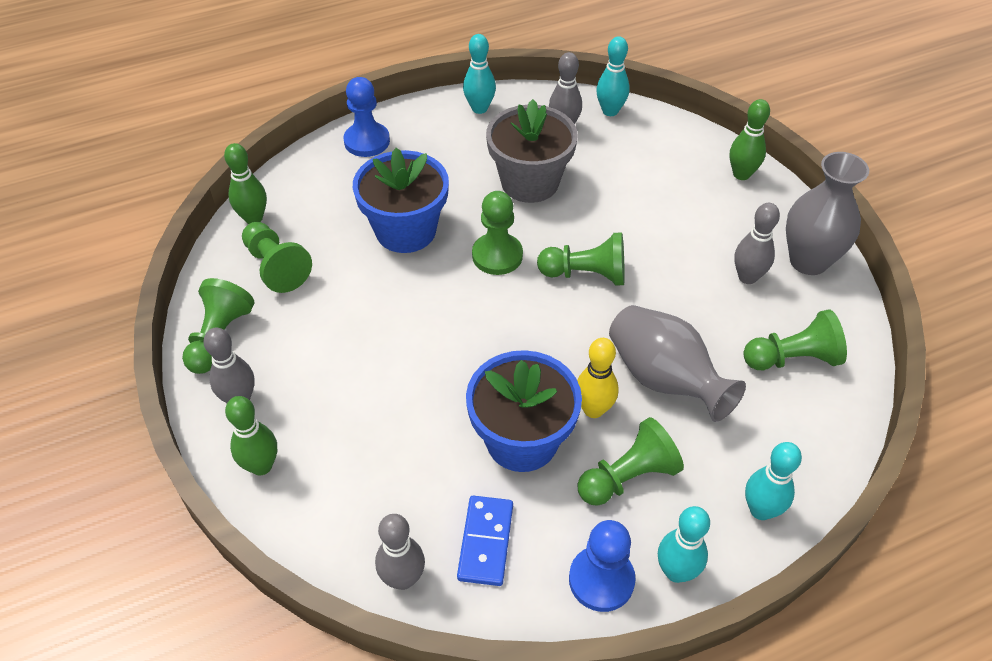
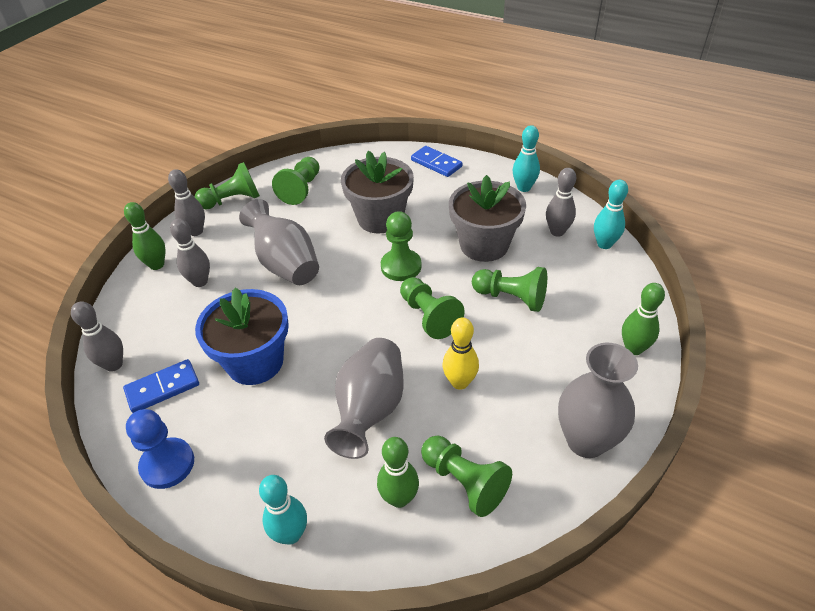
camera: 55 degrees right, 5 degrees down
green bowling pin [224,143,267,224] -> green bowling pin moved to [377,437,419,508]
blue pawn [343,77,390,157] -> blue domino [411,146,463,177]
blue flower pot [353,148,449,253] -> grey flower pot [341,151,414,233]
yellow bowling pin [577,338,618,418] -> yellow bowling pin moved to [442,318,479,390]
green pawn [578,417,684,506] -> green pawn moved to [472,267,547,312]
turquoise bowling pin [658,506,710,583] -> none
grey bowling pin [734,203,780,284] -> grey bowling pin moved to [170,219,210,287]
none -> grey vase [239,199,319,285]

